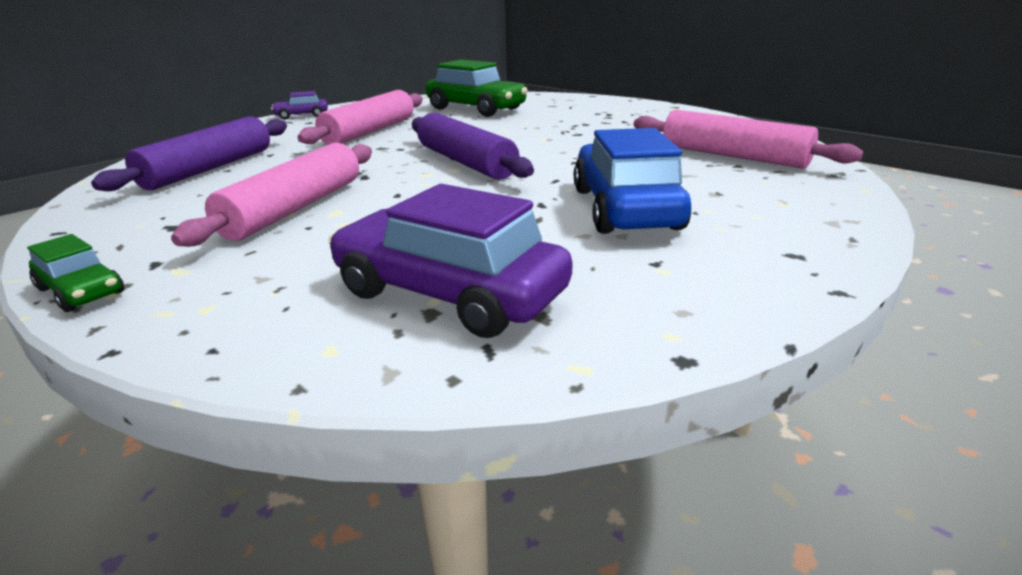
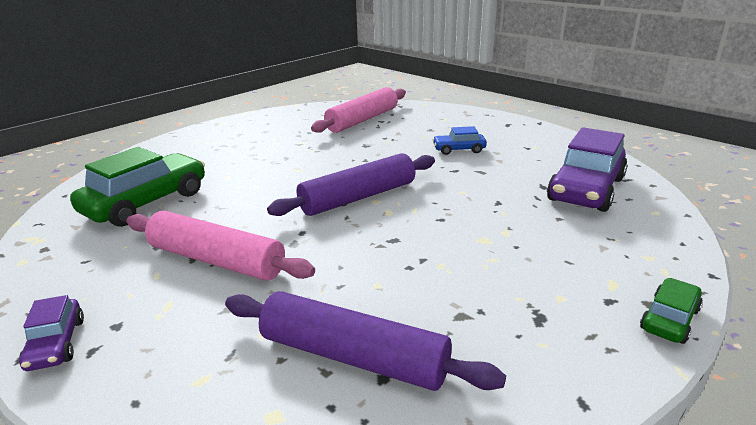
camera: 90 degrees left, 0 degrees up
pink rolling pin [171,143,372,247] -> none
blue car [574,128,691,234] -> blue car [432,126,487,155], size x0.50

